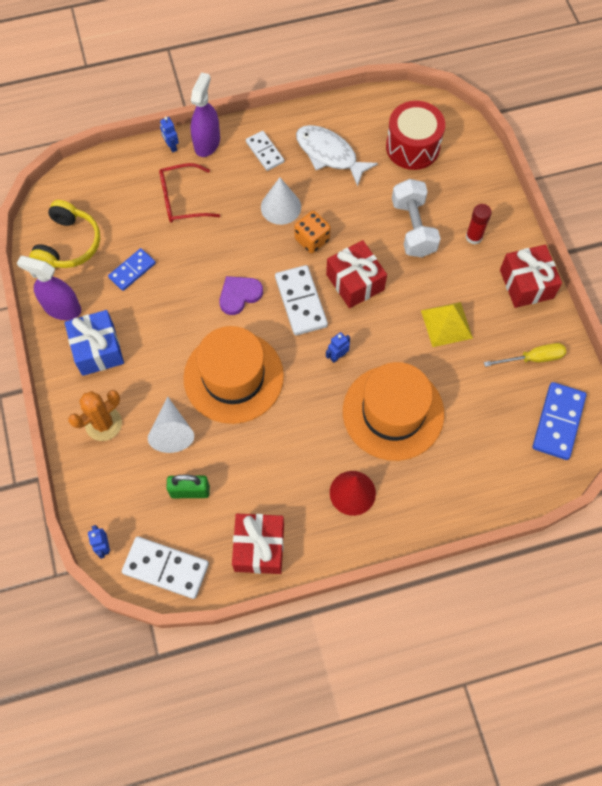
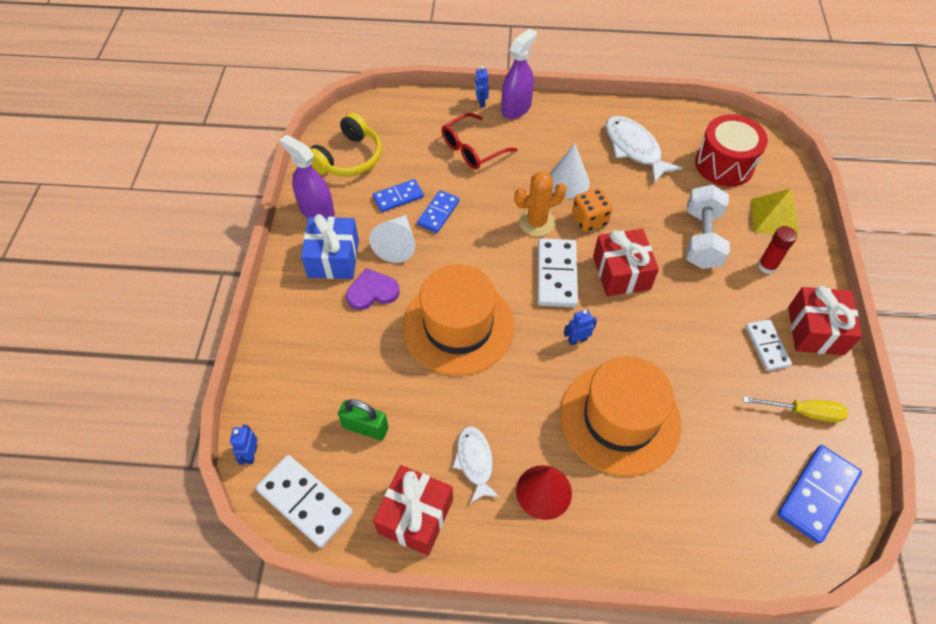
camera: 20 degrees right, 10 degrees down
orange cactus [68,390,122,441] -> orange cactus moved to [514,171,567,237]
white cone [148,397,194,453] -> white cone moved to [369,215,415,263]
red glasses [159,163,220,223] -> red glasses turned 45 degrees counterclockwise [441,113,518,169]
purple heart [219,276,263,315] -> purple heart moved to [346,268,400,310]
white domino [246,131,284,171] -> white domino moved to [745,320,792,371]
yellow pyramid [421,302,473,347] -> yellow pyramid moved to [751,188,799,237]
none -> blue domino [417,190,460,233]
none -> white fish [452,426,500,504]

